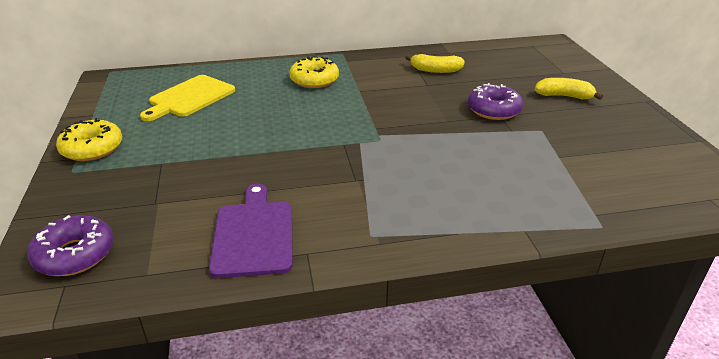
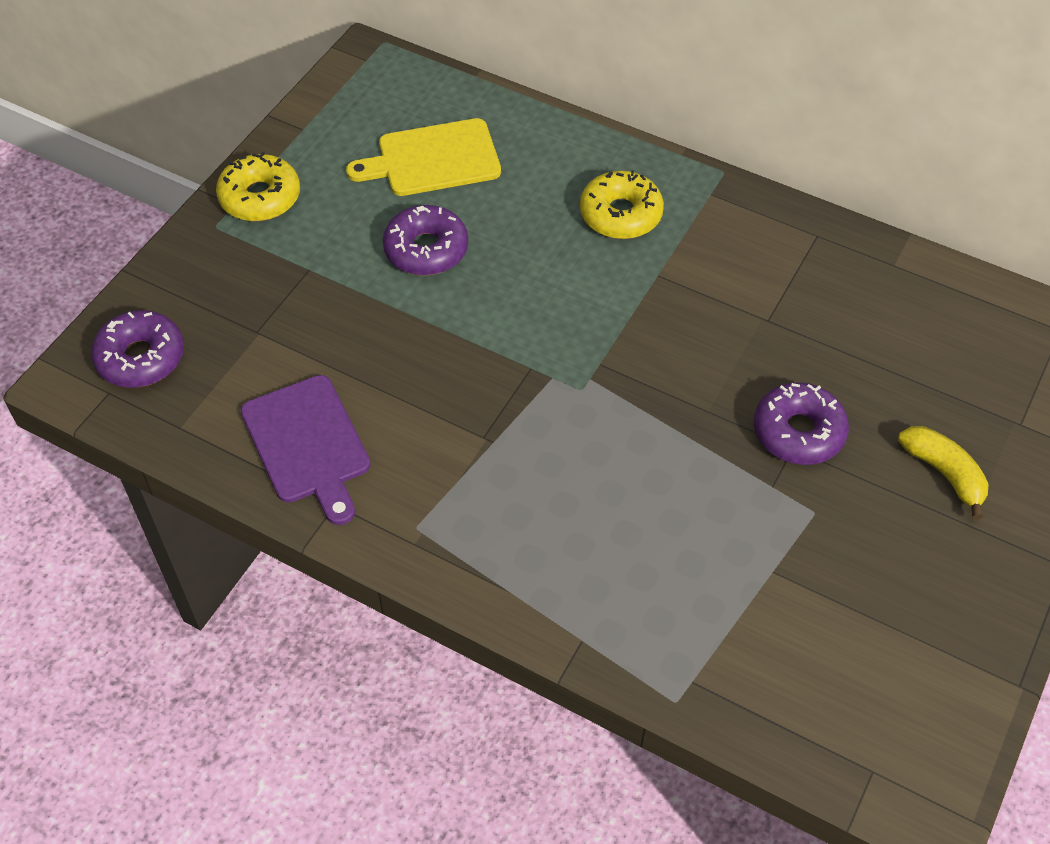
camera: 40 degrees right, 20 degrees up
purple cutting board [209,184,293,278] -> purple cutting board turned 120 degrees clockwise [241,375,371,525]
yellow banana [406,54,465,73] -> none
none -> purple donut [383,205,468,276]

